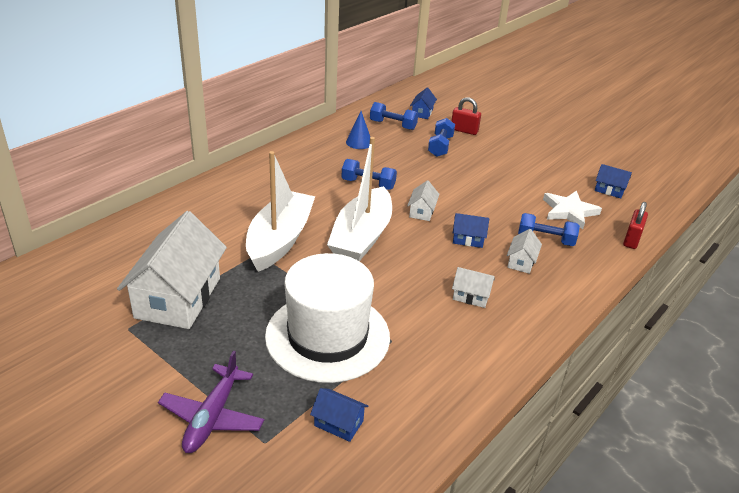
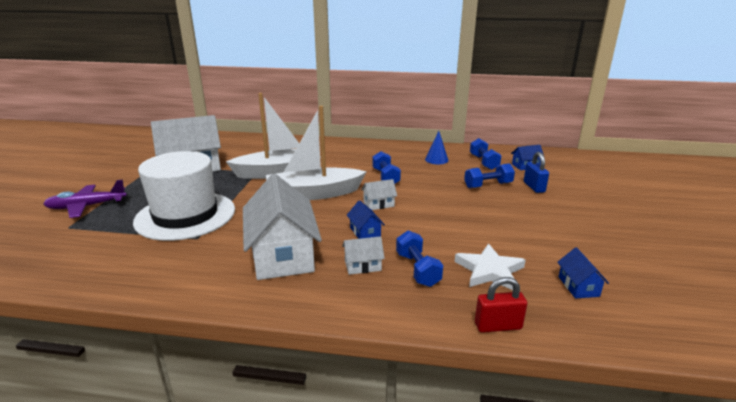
camera: 60 degrees right, 10 degrees down
blue house [310,388,368,442] -> none
red padlock [452,97,481,135] -> blue padlock [524,152,549,193]
white house [452,267,495,308] -> white house [243,174,322,280], size x2.32

